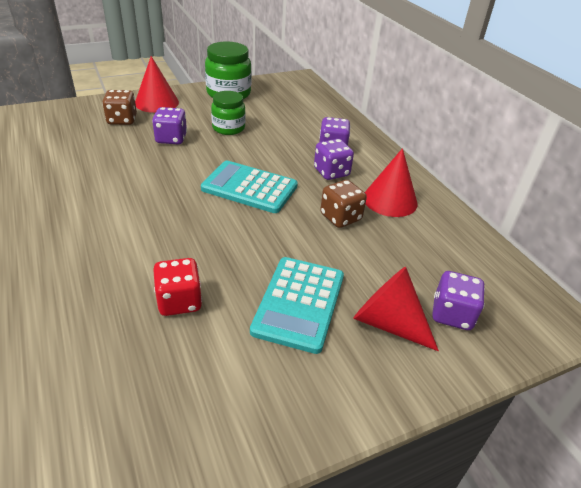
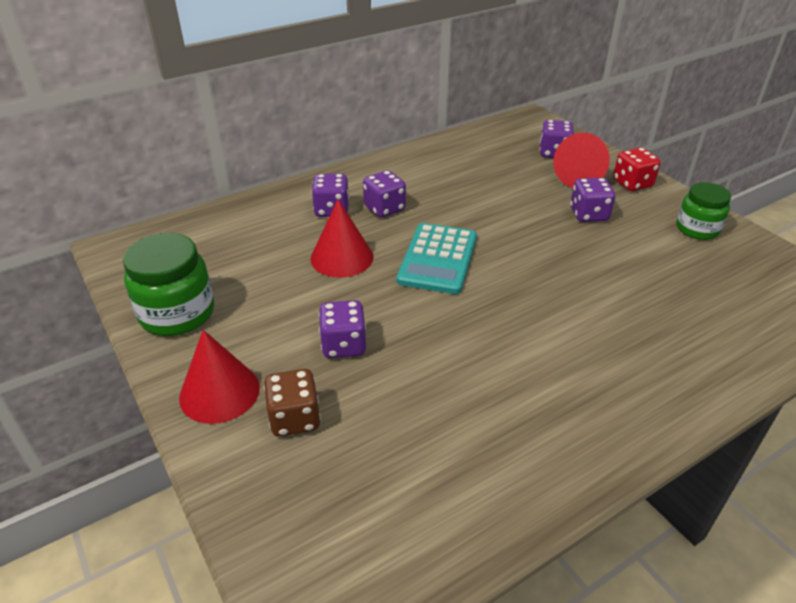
camera: 95 degrees left, 0 degrees up
red dice [153,258,202,316] -> red dice moved to [613,148,661,191]
green jar [211,91,245,135] -> green jar moved to [677,182,731,240]
turquoise calculator [250,257,344,354] -> purple dice [570,178,615,222]
brown dice [320,180,367,228] -> none
red cone [365,148,417,217] -> red cone moved to [311,199,374,278]

